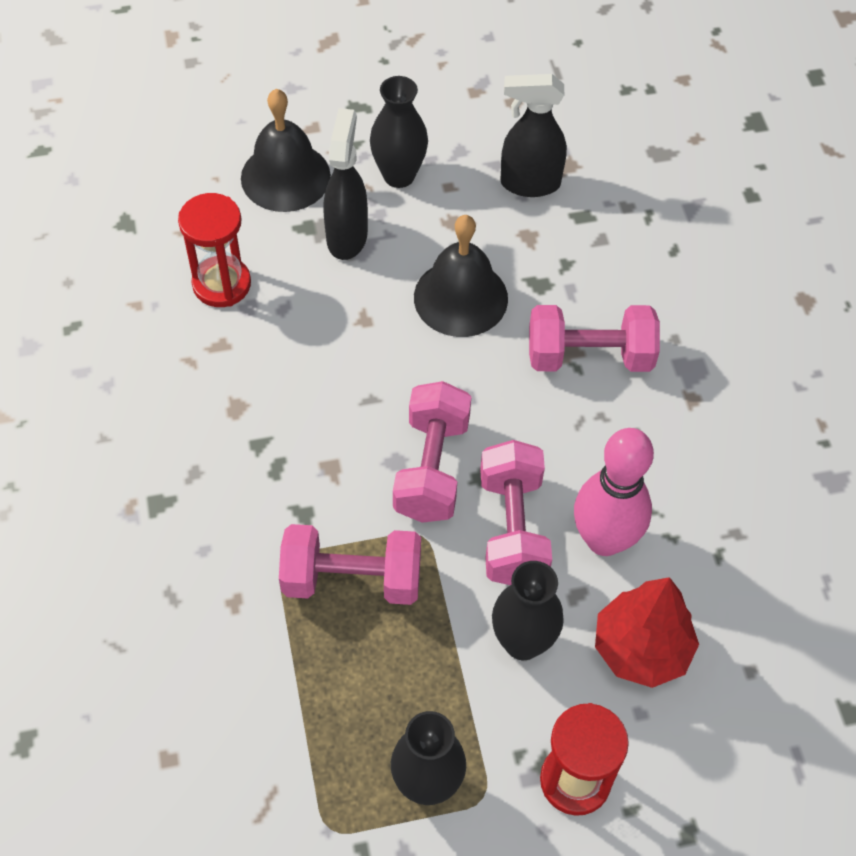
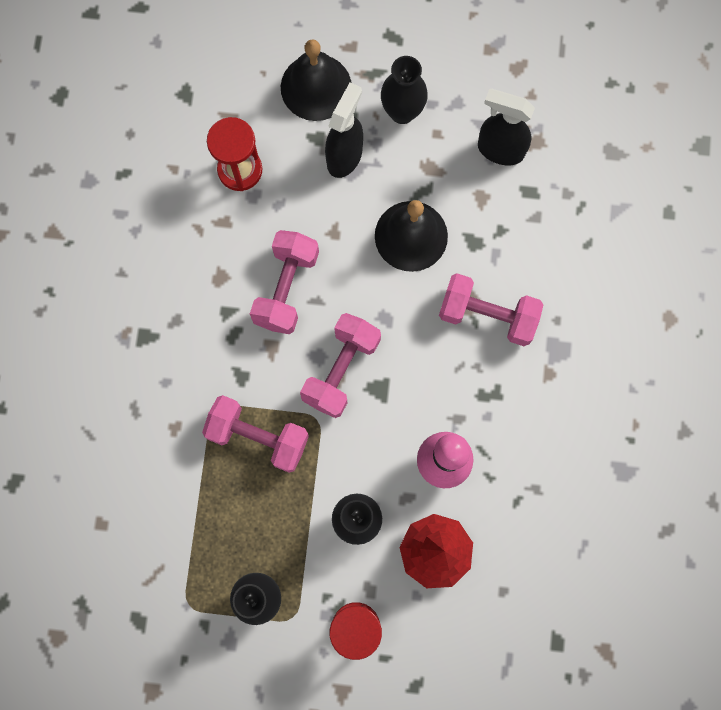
camera: 20 degrees right, 20 degrees up
pink dumbbell [480,440,552,585] -> pink dumbbell moved to [250,230,319,334]

